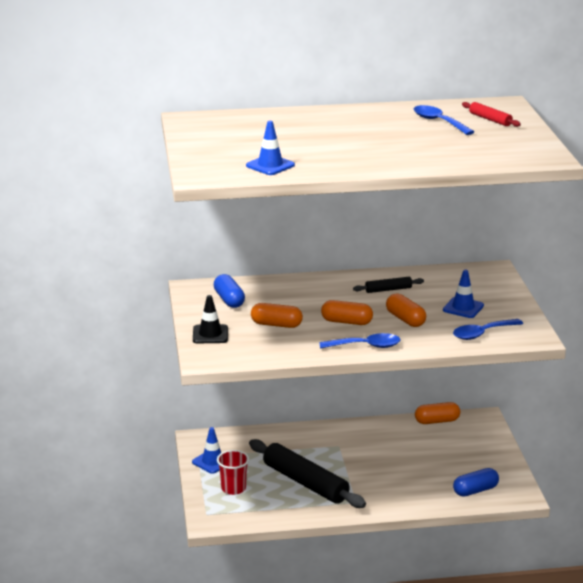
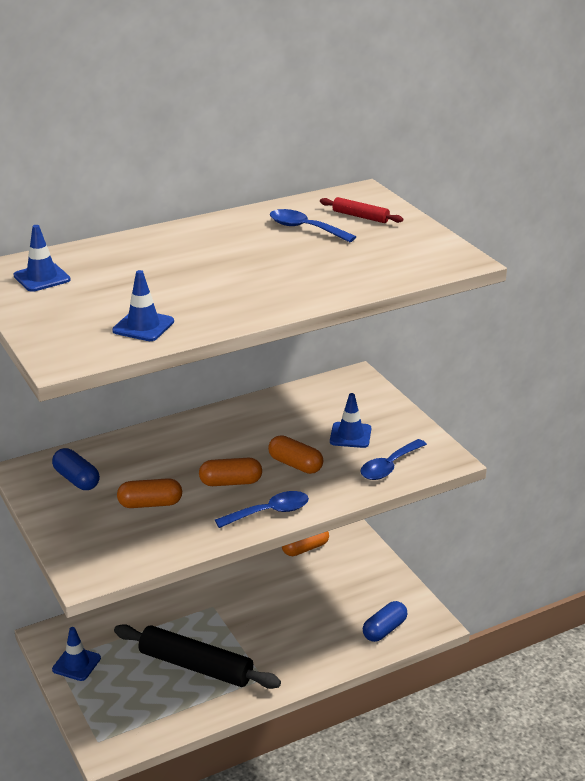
camera: 20 degrees left, 5 degrees up
black traffic cone [193,295,228,343] -> none
red cup [217,450,249,495] -> none
black rolling pin [353,277,424,293] -> none
none -> blue traffic cone [13,225,71,292]

